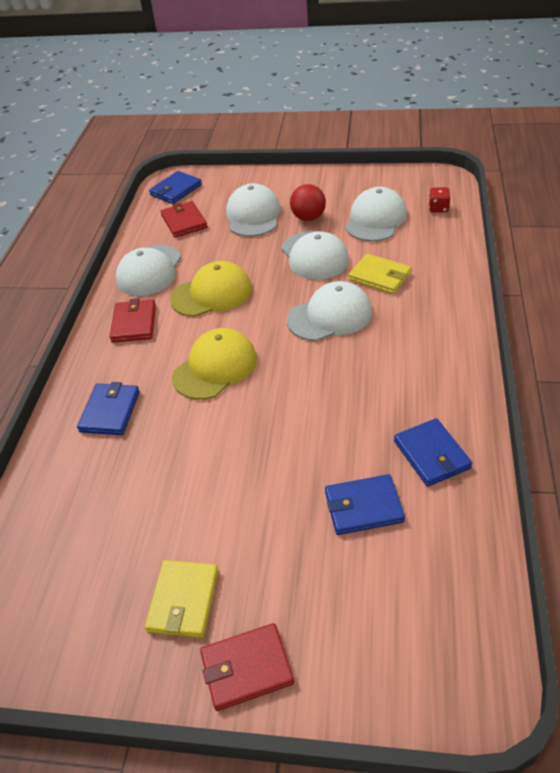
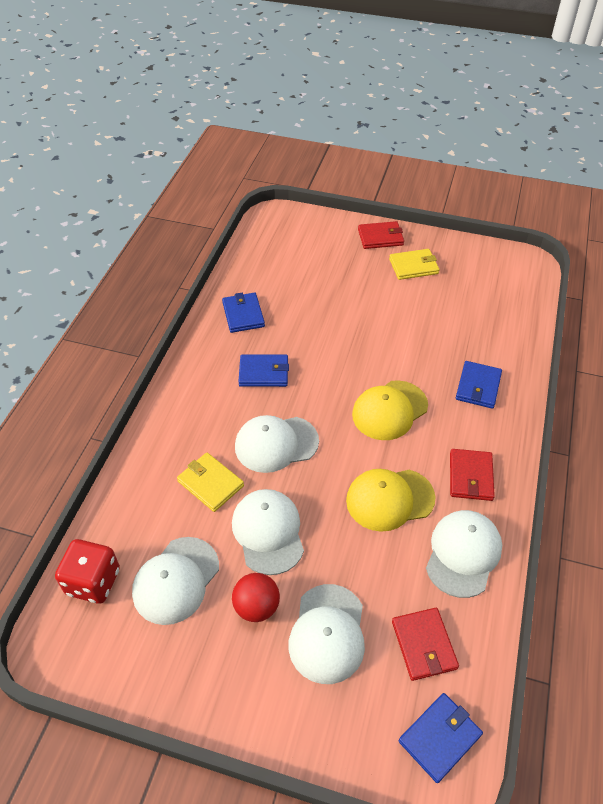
camera: 175 degrees left, 5 degrees up
yellow wallet [145,560,219,638] -> yellow wallet turned 60 degrees clockwise [389,249,440,280]
blue wallet [325,474,405,535] -> blue wallet moved to [238,354,289,387]
red dice [428,187,450,213] -> red dice [55,539,120,604], size x1.84

